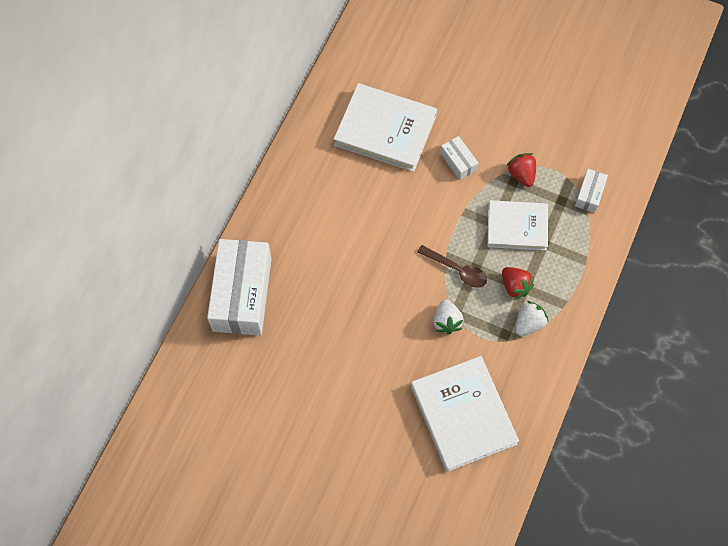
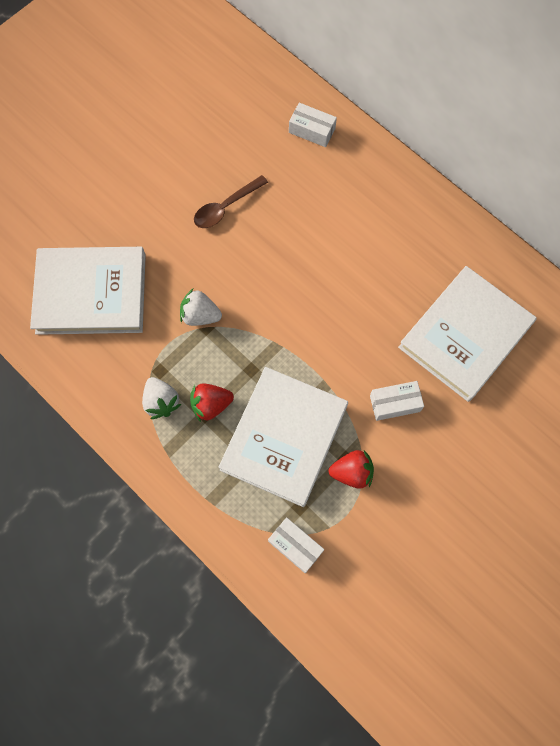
camera: 110 degrees right, 5 degrees up
white box [207,239,272,336] -> white box [289,103,337,147], size x0.45
brown spoon [417,245,487,288] -> brown spoon moved to [194,175,268,228]
white book [487,200,548,251] -> white book [218,367,348,507], size x1.50

